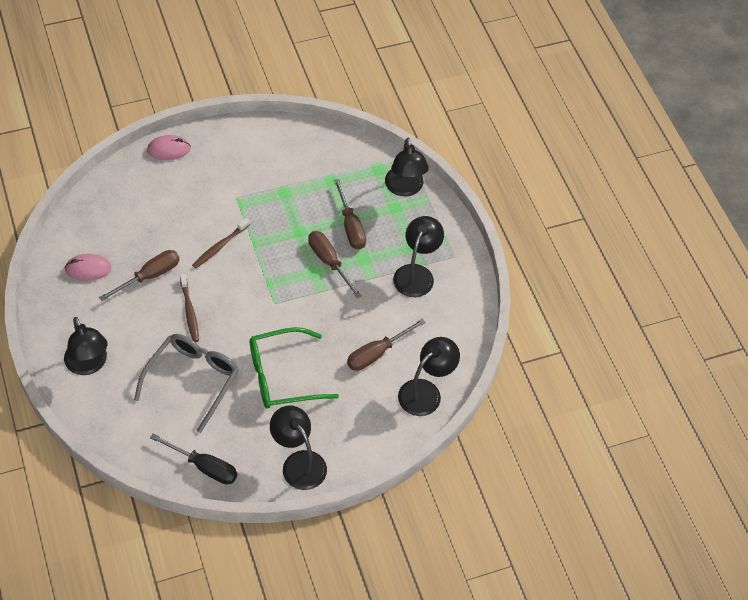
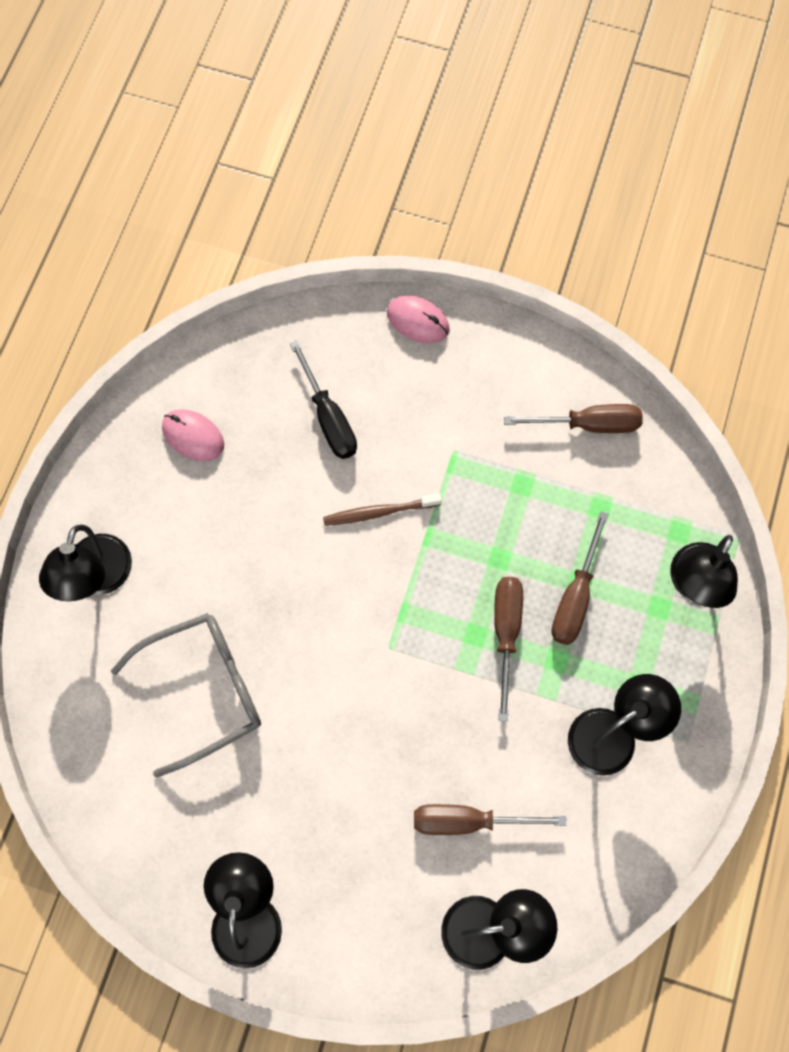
camera: 40 degrees right, 15 degrees up
brown screwdriver [99,250,180,301] -> brown screwdriver moved to [504,404,643,433]
black screwdriver [150,433,237,484] -> black screwdriver moved to [290,340,357,459]
brown toothbrush [180,274,199,342] -> none
green glasses [250,327,339,408] -> none

